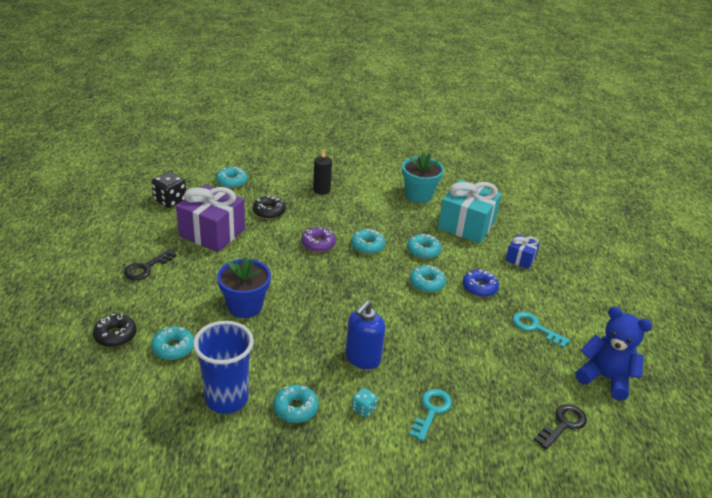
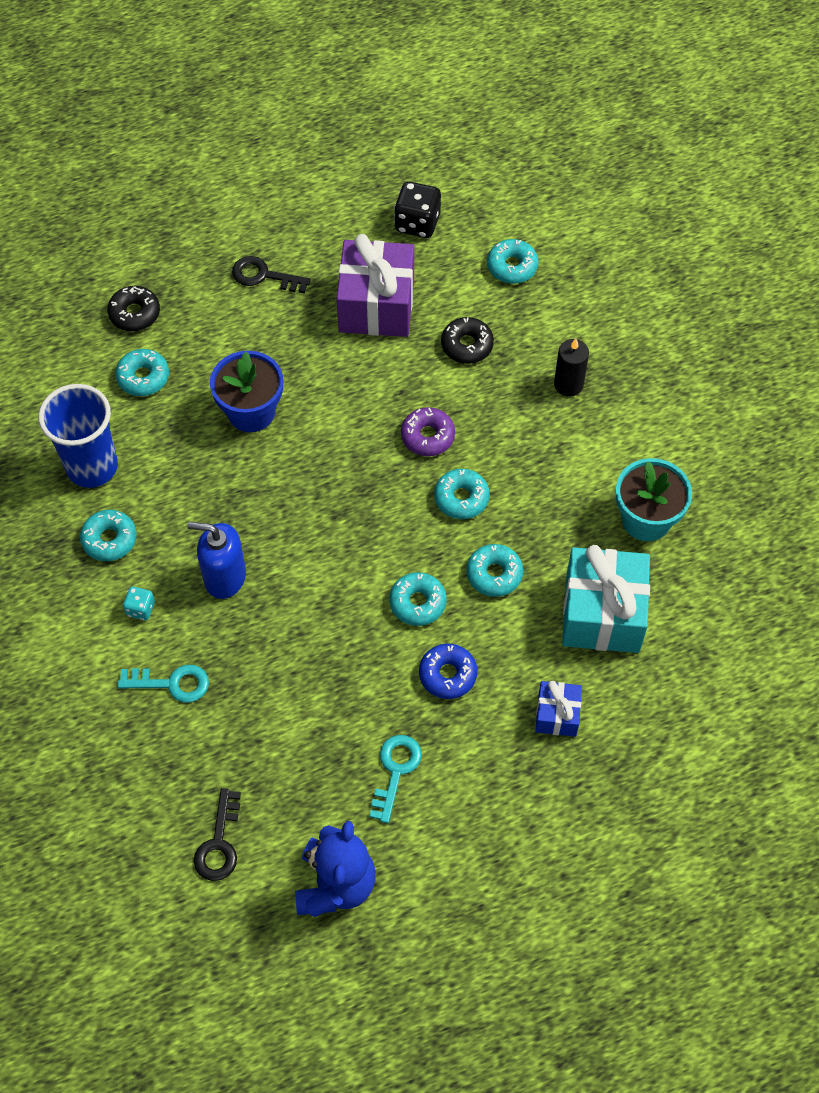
camera: 70 degrees right, 25 degrees up
black key [534,404,587,450] -> black key turned 75 degrees clockwise [194,788,241,881]

